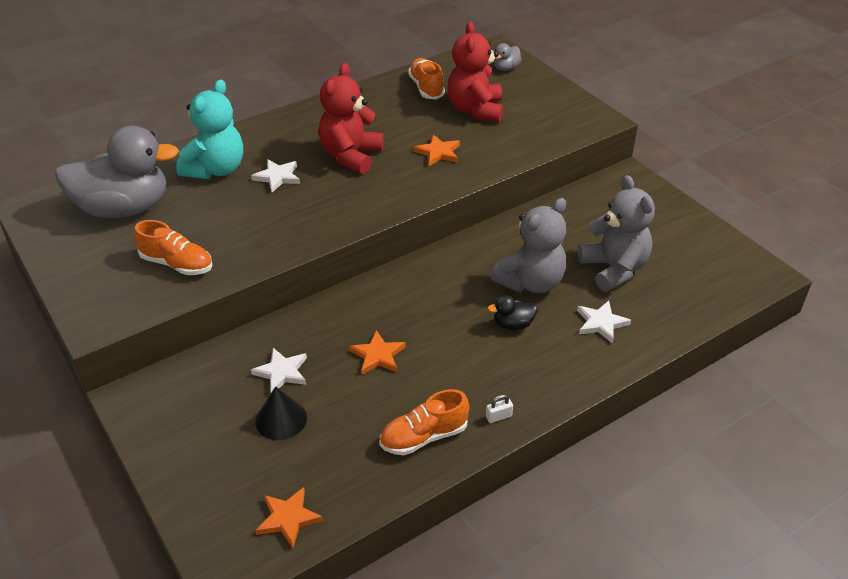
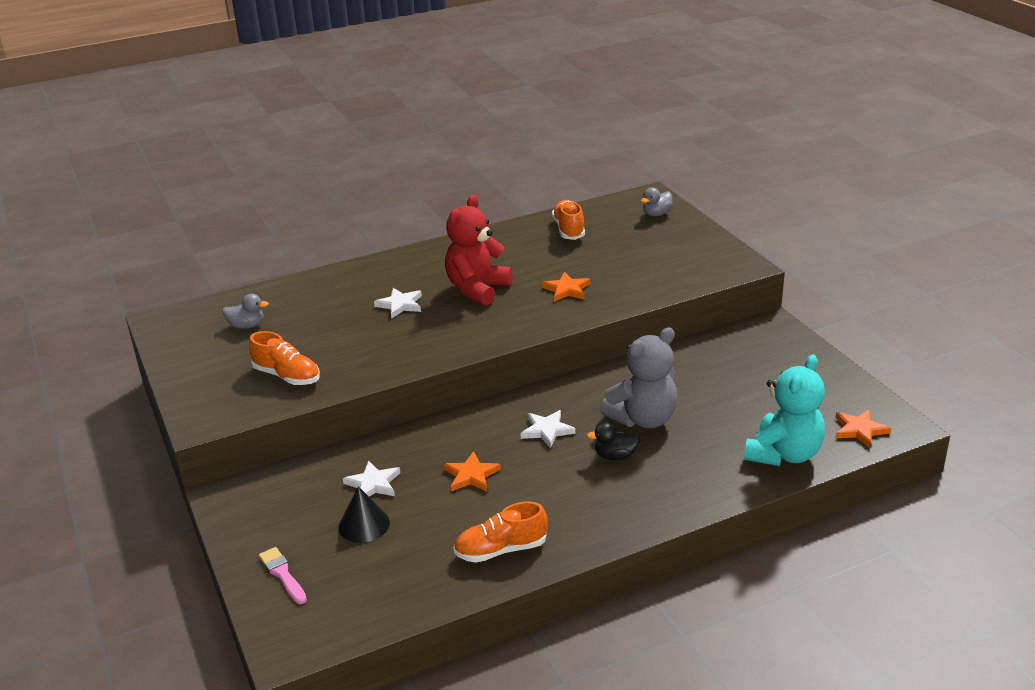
camera: 10 degrees right, 10 degrees down
grey duck [55,126,179,218] -> grey duck [222,294,269,329], size x0.40
turquoise teddy bear [176,79,243,179] -> turquoise teddy bear moved to [744,354,825,466]
orange star [255,487,323,548] -> orange star moved to [835,409,891,448]
red teddy bear [448,22,503,122] -> none
white padlock [486,394,513,423] -> none
white star [577,301,631,344] -> white star moved to [521,410,576,448]
grey teddy bear [578,175,655,292] -> none
none -> pink brush [259,547,307,604]

